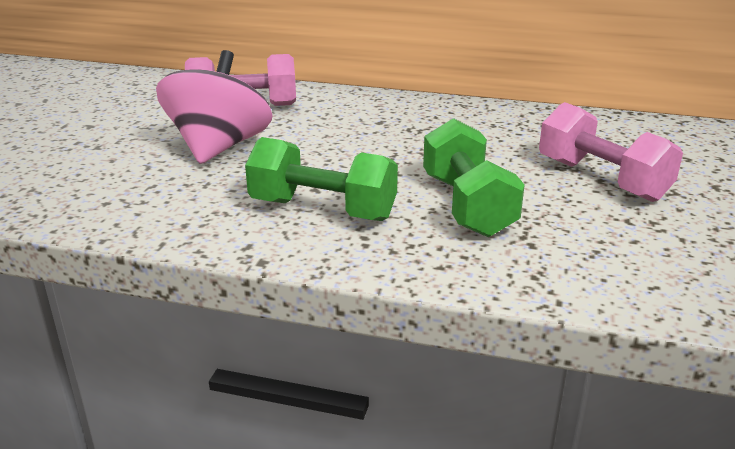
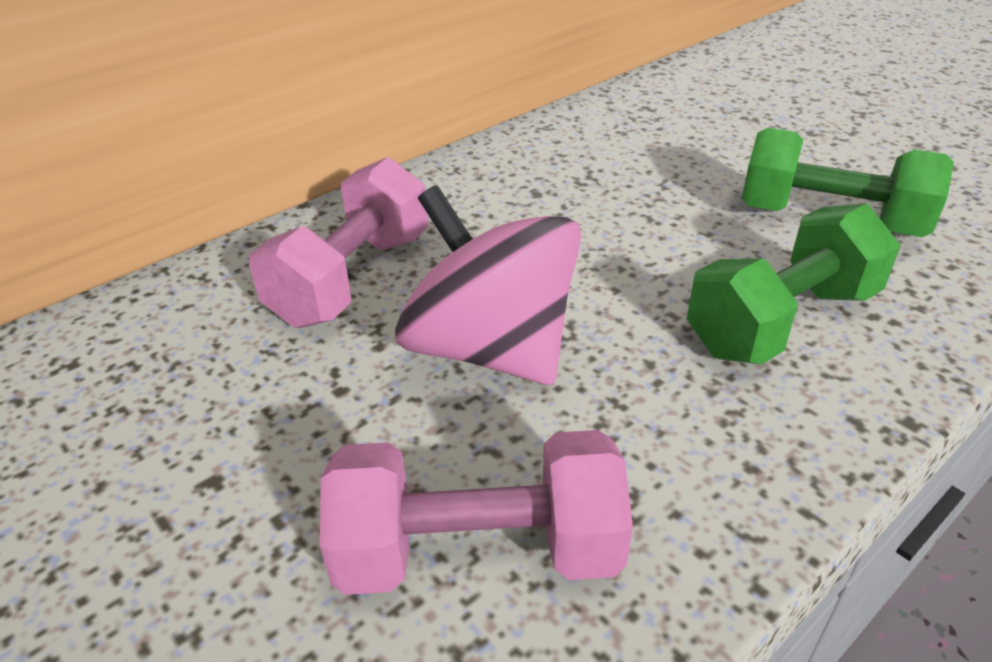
camera: 55 degrees left, 10 degrees up
pink dumbbell [539,102,683,202] -> pink dumbbell moved to [320,430,633,595]

